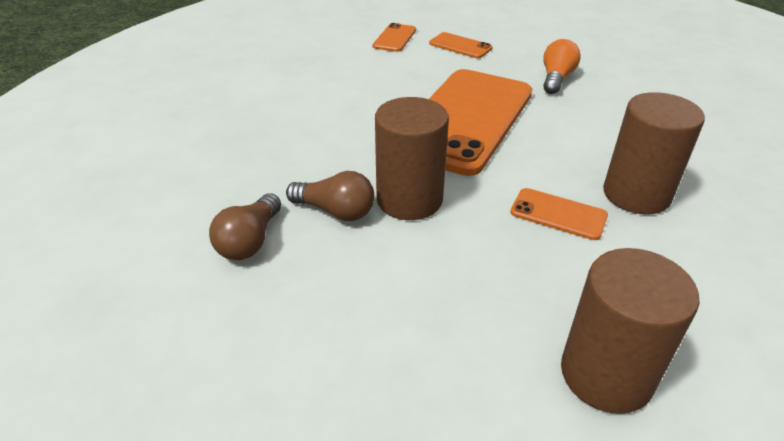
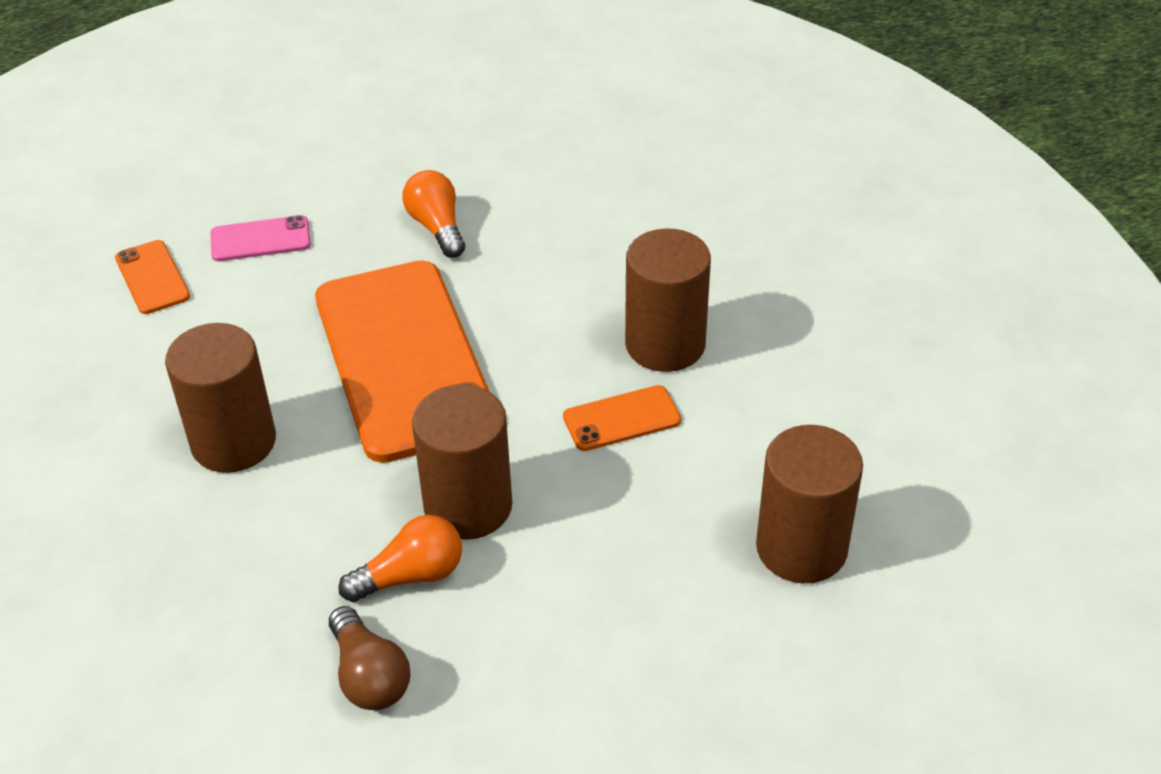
camera: 45 degrees left, 5 degrees up
brown light bulb [286,171,374,221] -> orange light bulb [339,515,462,602]
orange phone [429,32,492,58] -> pink phone [210,215,311,261]
none -> brown cylinder [165,323,276,473]

